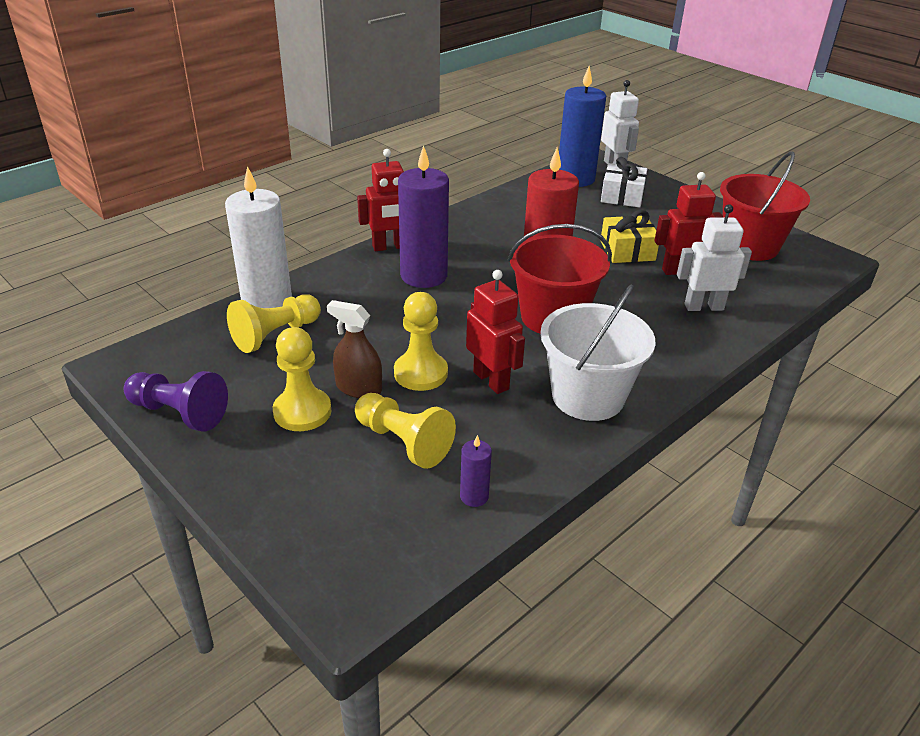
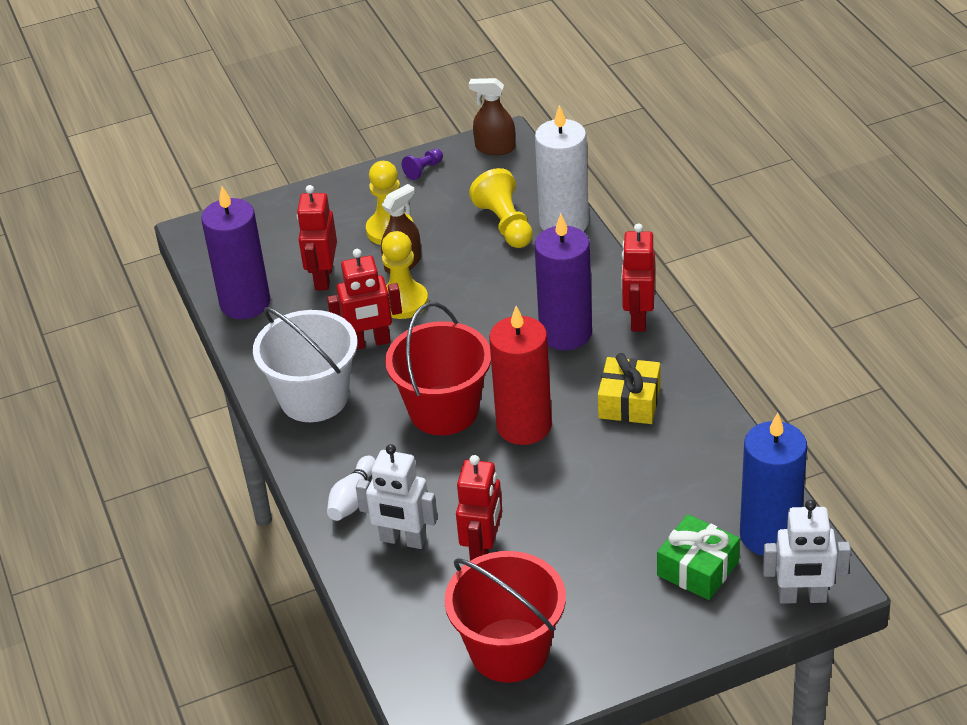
camera: 115 degrees right, 5 degrees up
purple pawn [124,371,228,431] -> purple pawn [402,149,443,180], size x0.53
yellow pawn [355,393,456,469] -> red robot [297,185,337,290]
purple candle [460,435,492,507] -> purple candle [201,186,270,319], size x2.28
yellow gift [600,210,659,263] -> yellow gift moved to [598,353,660,424]
white gift [601,157,647,208] -> green gift [657,514,740,600]
white robot [677,204,752,311] -> white robot turned 90 degrees clockwise [356,444,438,549]
none -> white bowling pin [327,456,376,521]
none -> brown spray bottle [469,78,515,155]

